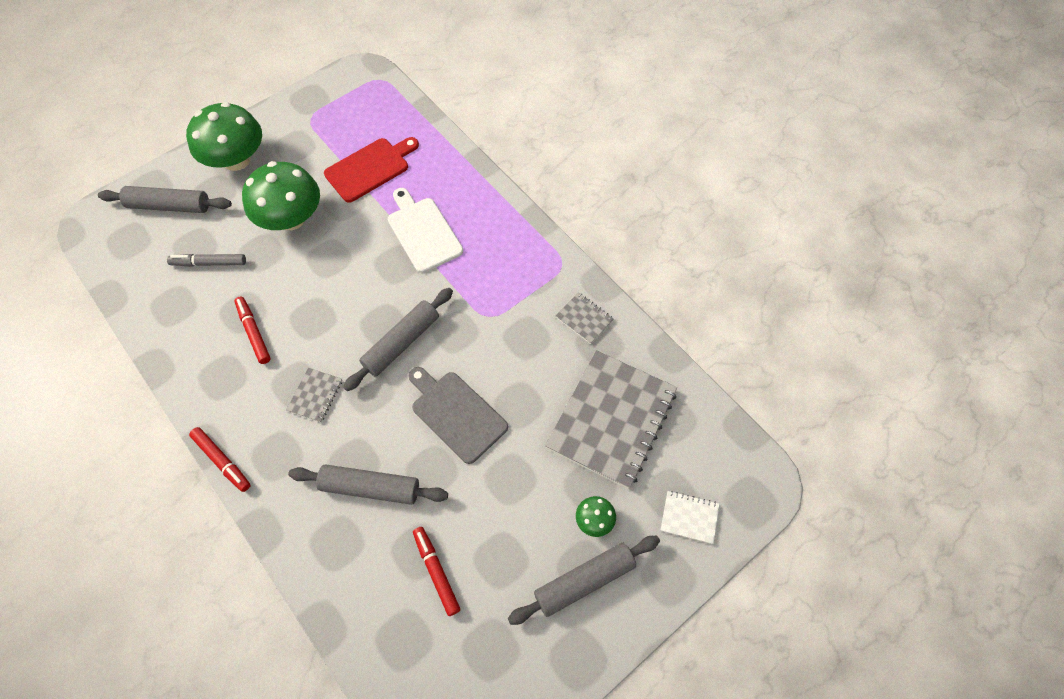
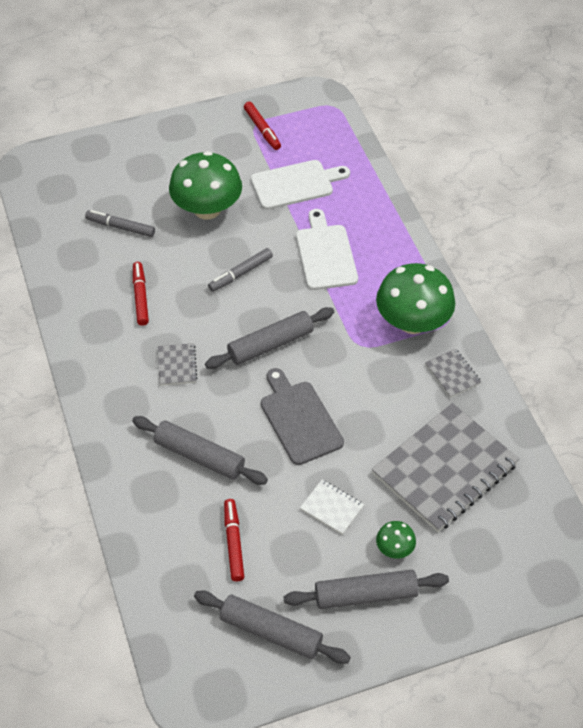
camera: 20 degrees right, 10 degrees down
grey rolling pin [98,186,232,213] -> grey rolling pin moved to [194,590,351,664]
green mushroom [186,102,262,171] -> green mushroom moved to [376,263,455,334]
red marker [189,427,251,492] -> red marker moved to [244,102,281,150]
grey notebook [286,368,342,422] -> grey notebook turned 45 degrees counterclockwise [158,343,198,386]
red cutting board [324,137,419,203] -> white cutting board [251,160,350,210]
white notebook [660,491,719,544] -> white notebook moved to [300,480,364,535]
none -> grey marker [208,248,273,292]

